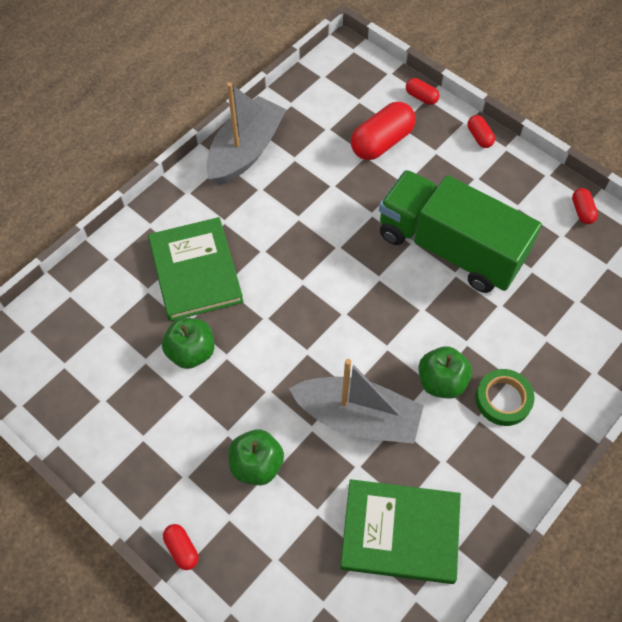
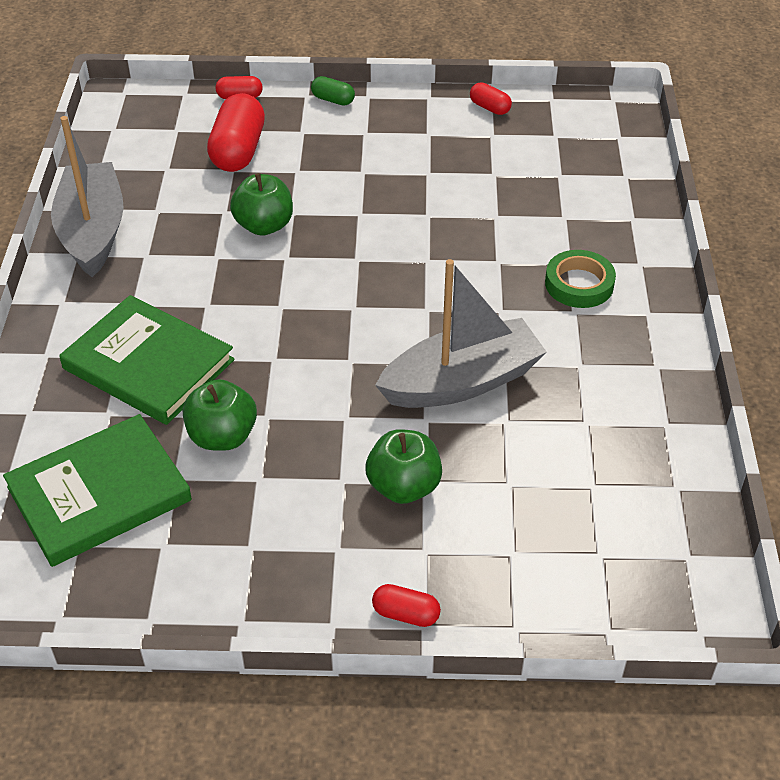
camera: 40 degrees left, 15 degrees down
green book [340,479,461,584] -> green book moved to [3,414,192,567]
green truck [379,170,542,293] -> none
green apple [419,346,472,399] -> green apple moved to [230,173,293,236]
red capsule [468,115,495,148] -> green capsule [311,76,355,106]

